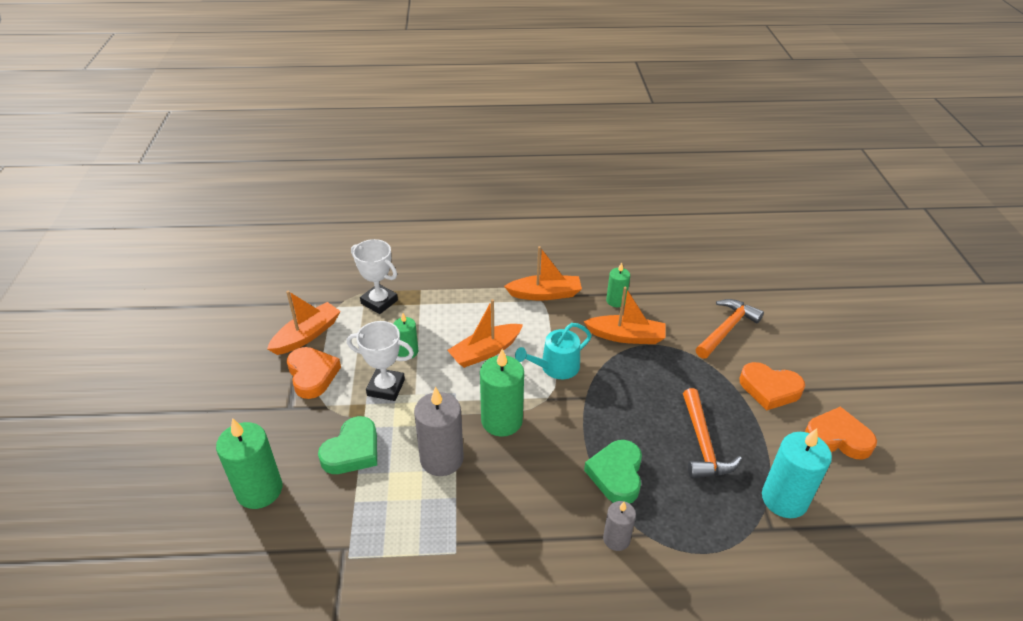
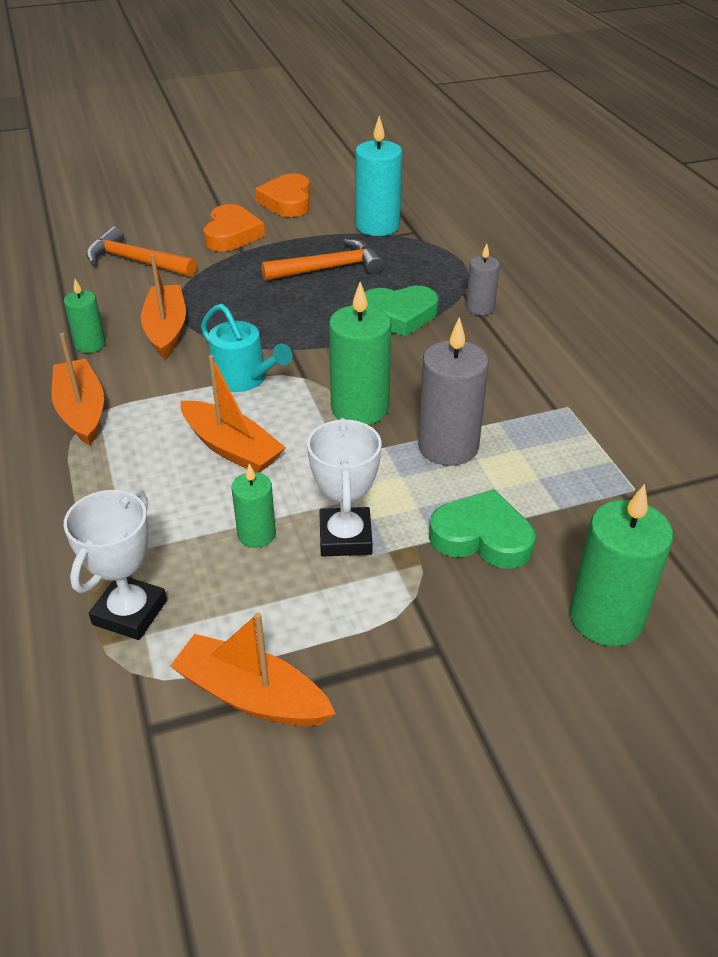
camera: 105 degrees left, 0 degrees up
orange heart [287,347,341,399] -> none

